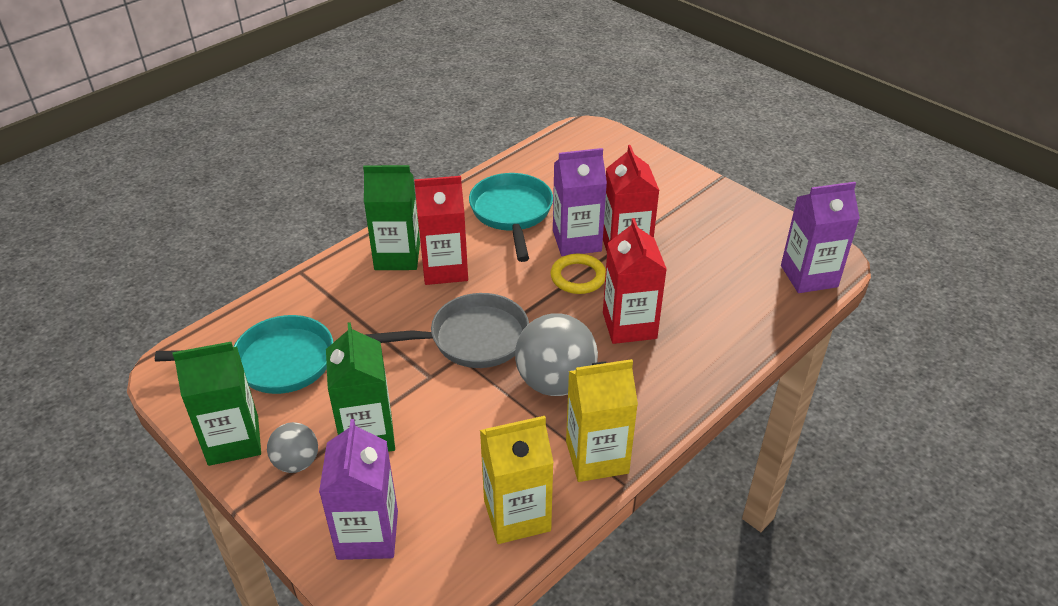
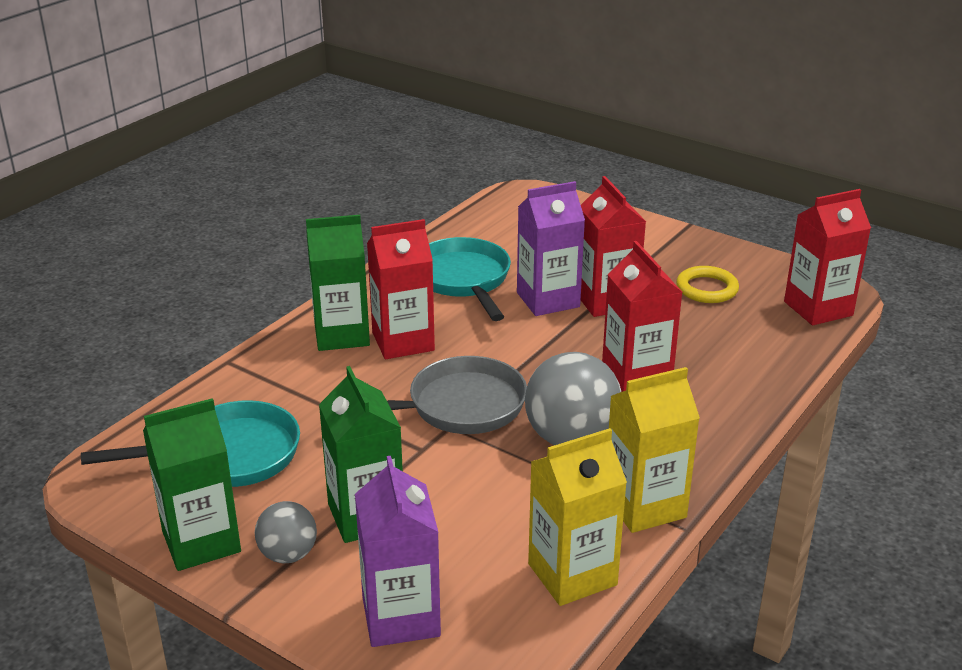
camera: 10 degrees left, 10 degrees down
yellow ring [550,254,606,294] -> yellow ring moved to [676,266,739,303]
purple carton [781,182,860,293] -> red carton [784,189,871,325]

